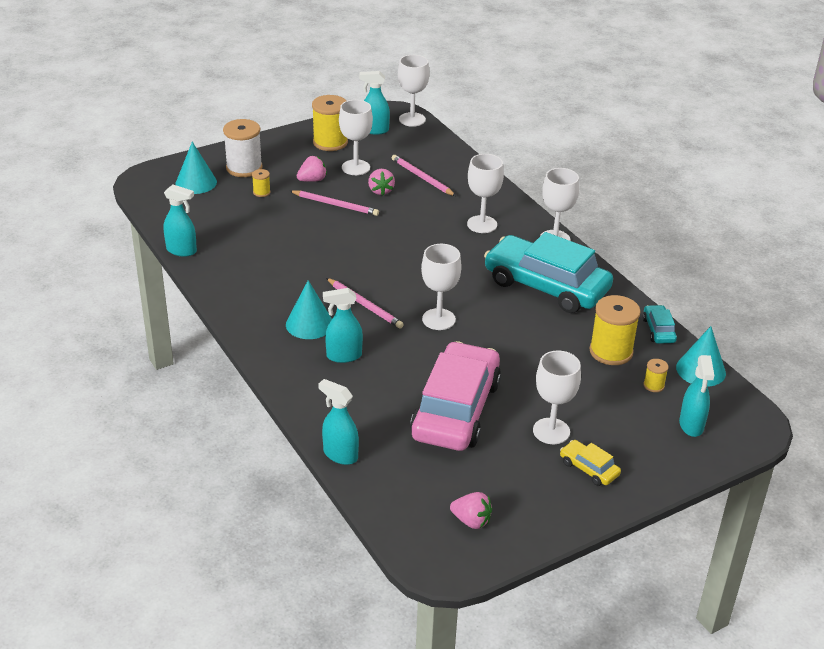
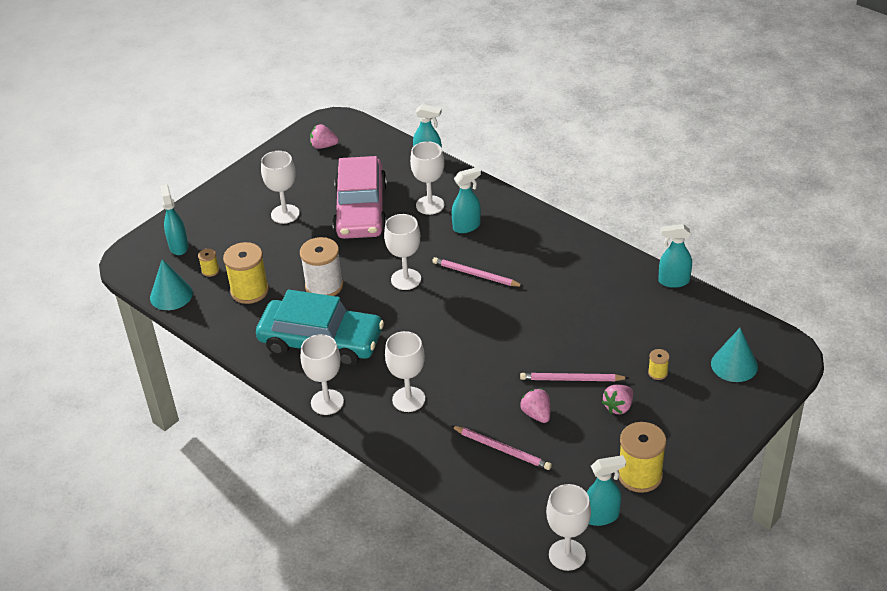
camera: 165 degrees right, 5 degrees up
white spool [223,119,263,177] -> white spool moved to [300,237,343,296]
turquoise cone [286,280,332,339] -> none
white goblet [339,100,373,175] -> white goblet moved to [410,141,444,215]
yellow car [560,440,621,486] -> none
turquoise car [643,305,677,344] -> none

